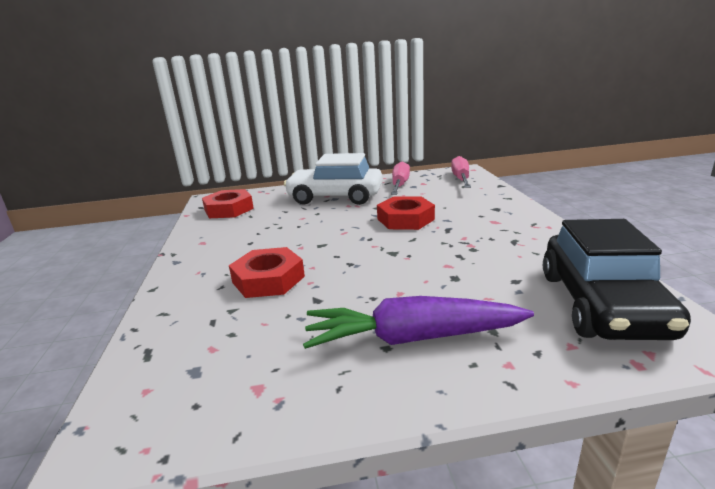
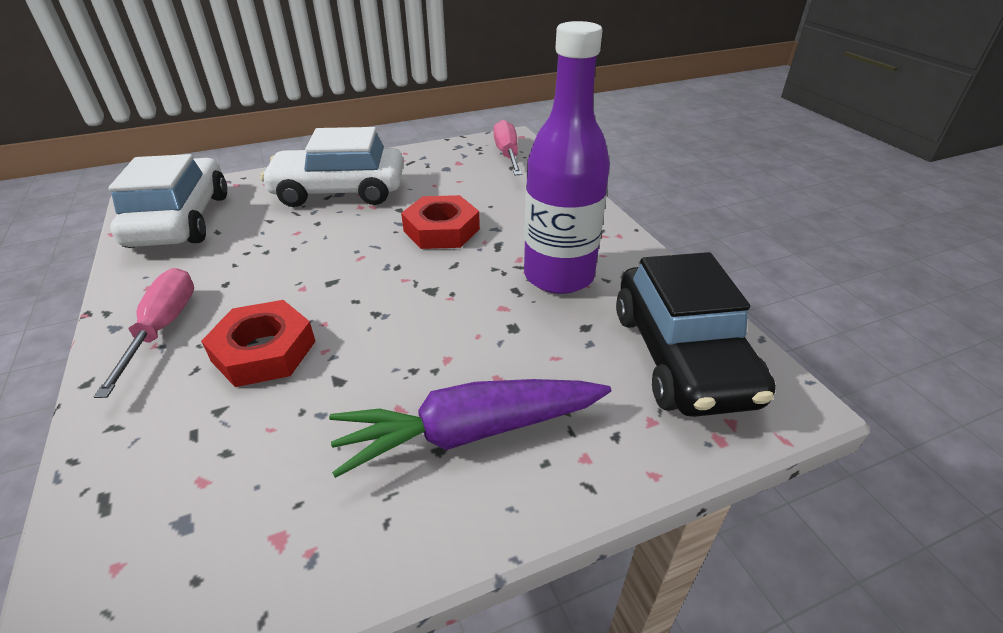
camera: 15 degrees left, 15 degrees up
red nut [202,189,254,218] -> white car [108,154,227,248]
pink screwdriver [391,162,410,195] -> pink screwdriver moved to [94,268,194,398]
none -> purple bottle [524,21,610,294]

